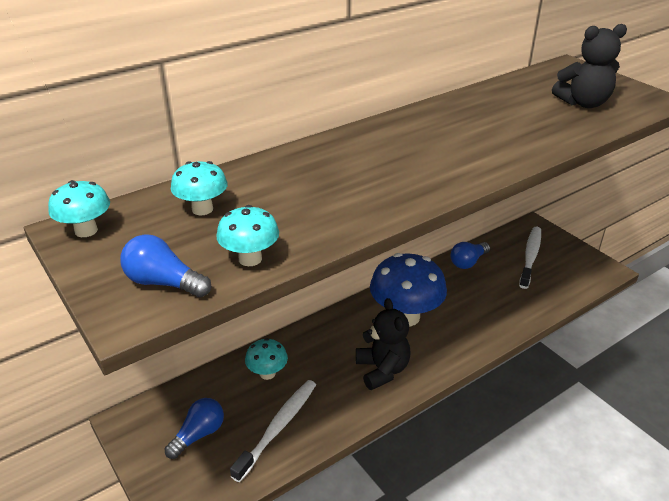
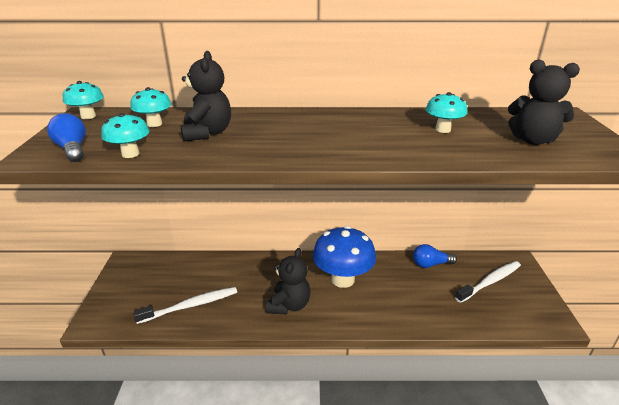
camera: 35 degrees right, 5 degrees down
blue light bulb [165,398,224,459] -> none
turquoise mushroom [245,338,288,380] -> turquoise mushroom moved to [426,92,467,133]
none -> black teddy bear [181,51,231,141]

